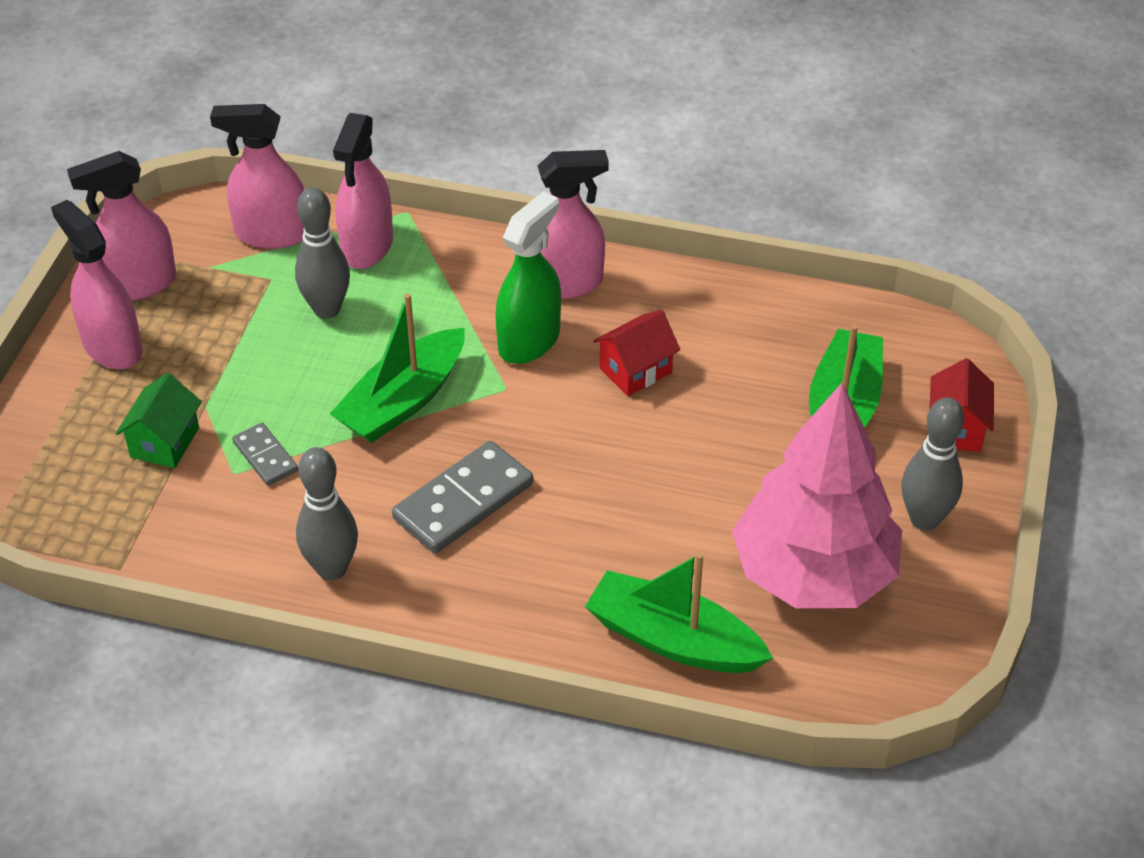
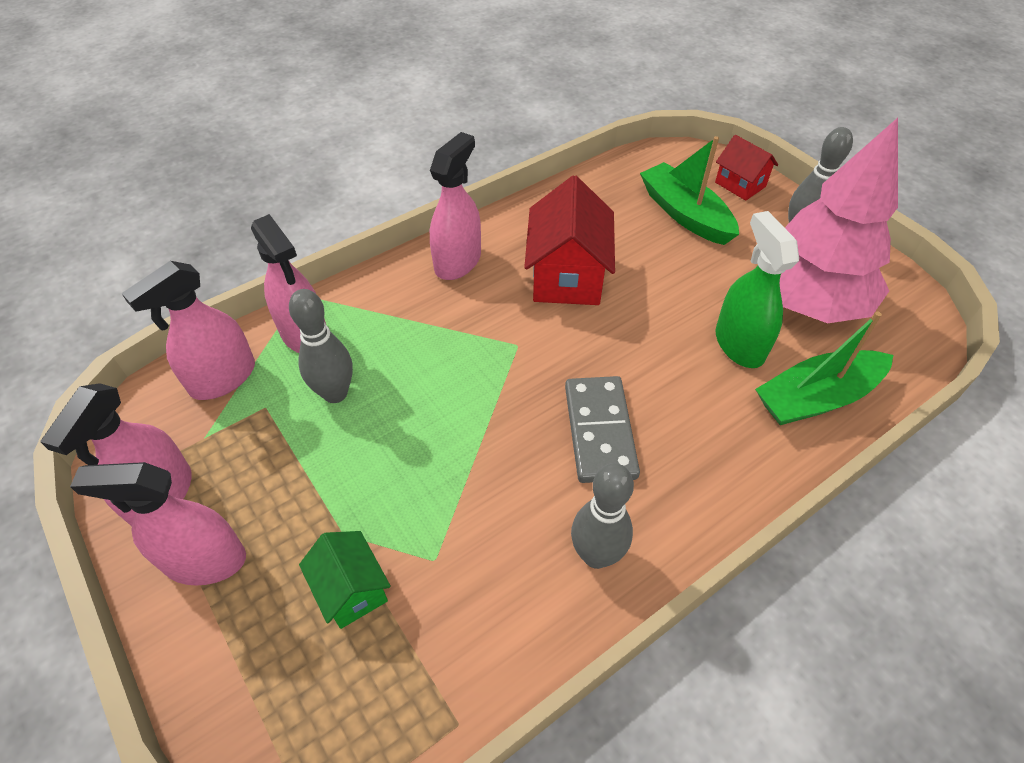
camera: 50 degrees left, 5 degrees up
grey domino [232,423,298,486] -> none
green boat [330,293,465,443] -> none
green spray bottle [496,191,561,364] -> green spray bottle moved to [716,211,799,368]
red house [593,310,680,396] -> red house [524,176,615,305], size x1.74

